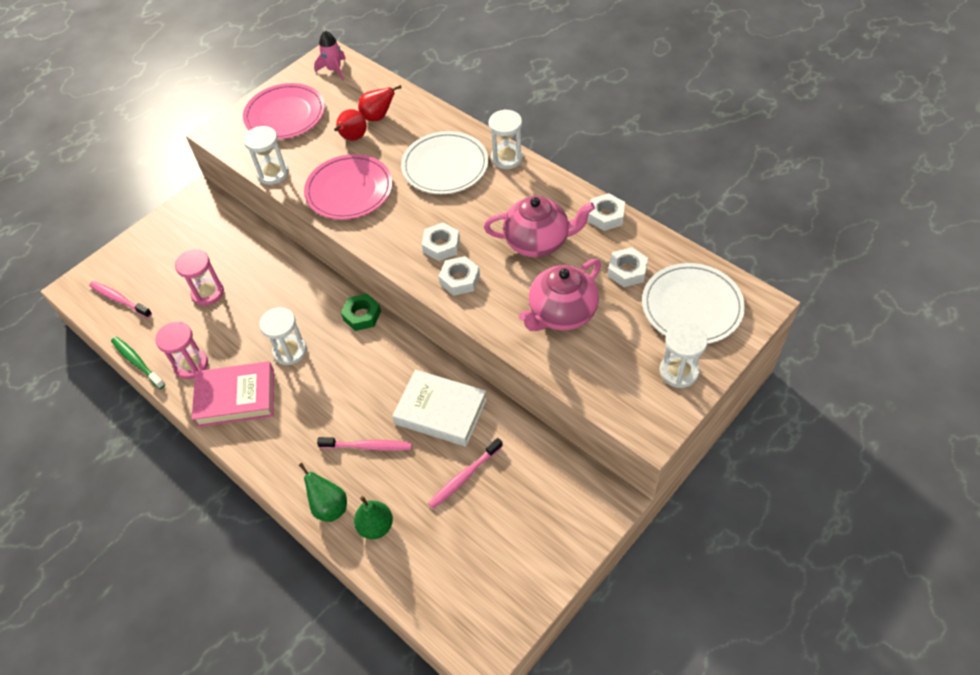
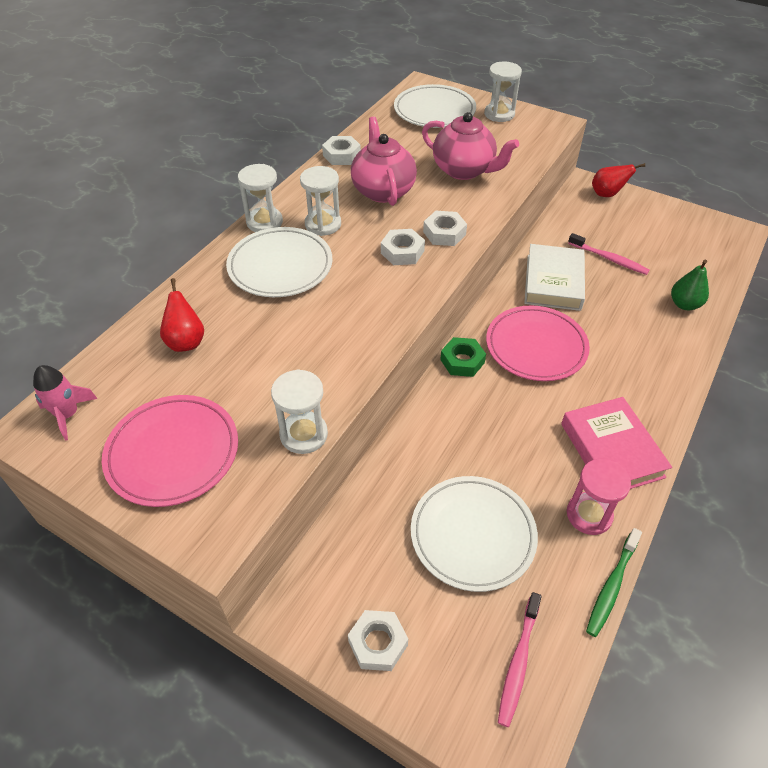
camera: 105 degrees left, 5 degrees down
pink hourglass [175,249,224,306] -> white plate [411,476,538,592]
white hourglass [259,307,307,365] -> white hourglass moved to [300,166,341,236]
green pear [299,463,347,522] -> none
pink plate [304,154,393,220] -> pink plate moved to [486,306,590,381]
pink toothbrush [317,437,412,451] -> none
red pear [334,109,367,141] -> red pear moved to [592,163,645,197]
white nut [608,247,648,287] -> white nut moved to [348,610,408,671]

